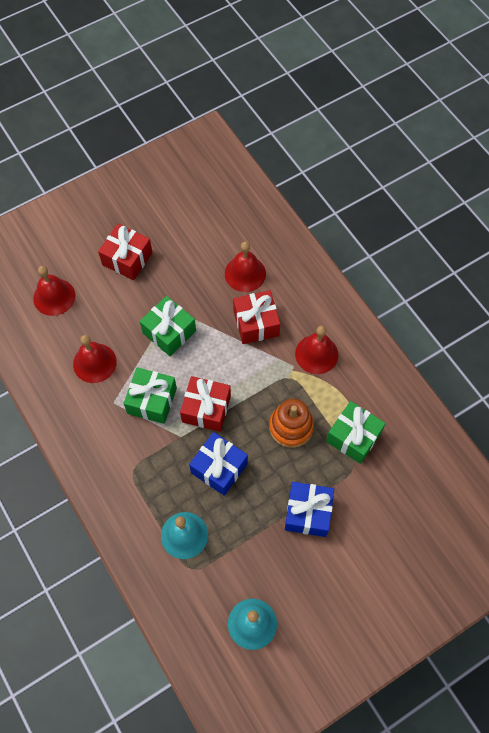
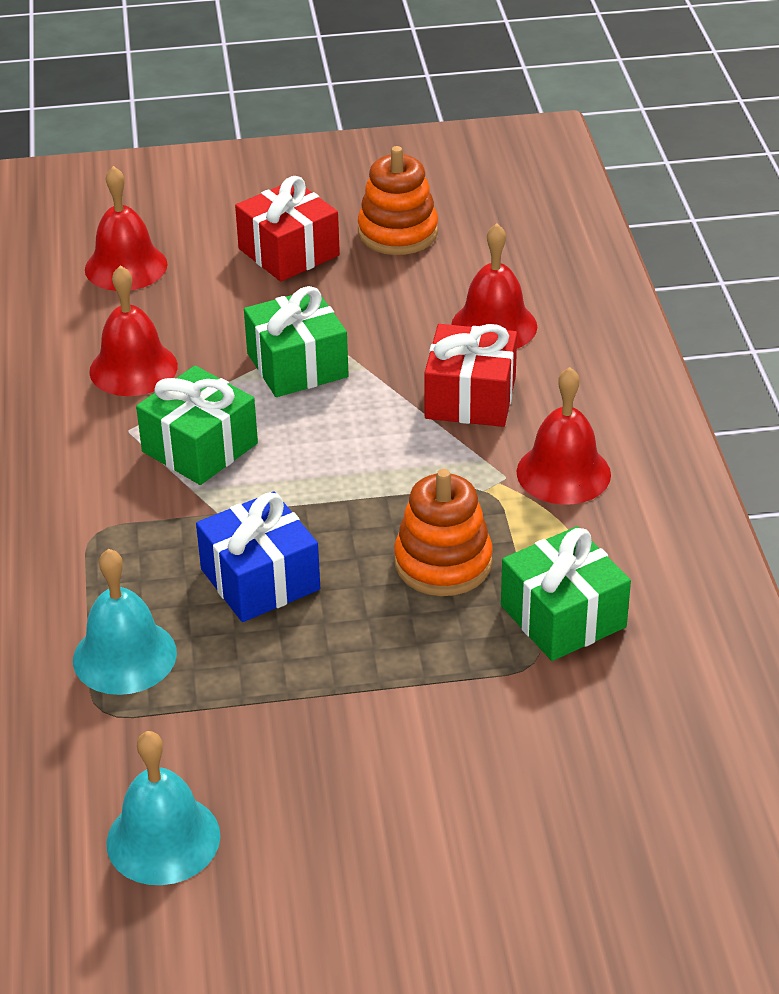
camera: 25 degrees right, 25 degrees down
red gift [180,376,231,432] -> none
blue gift [285,482,334,537] -> none
none -> orange stacking toy [358,146,438,255]

